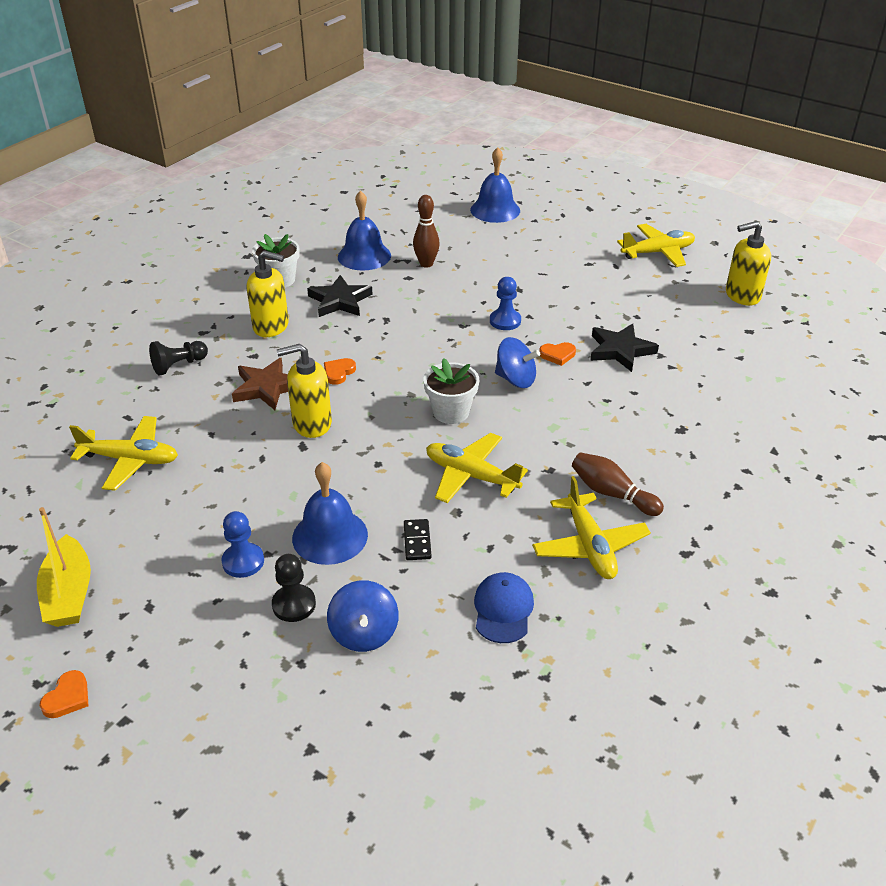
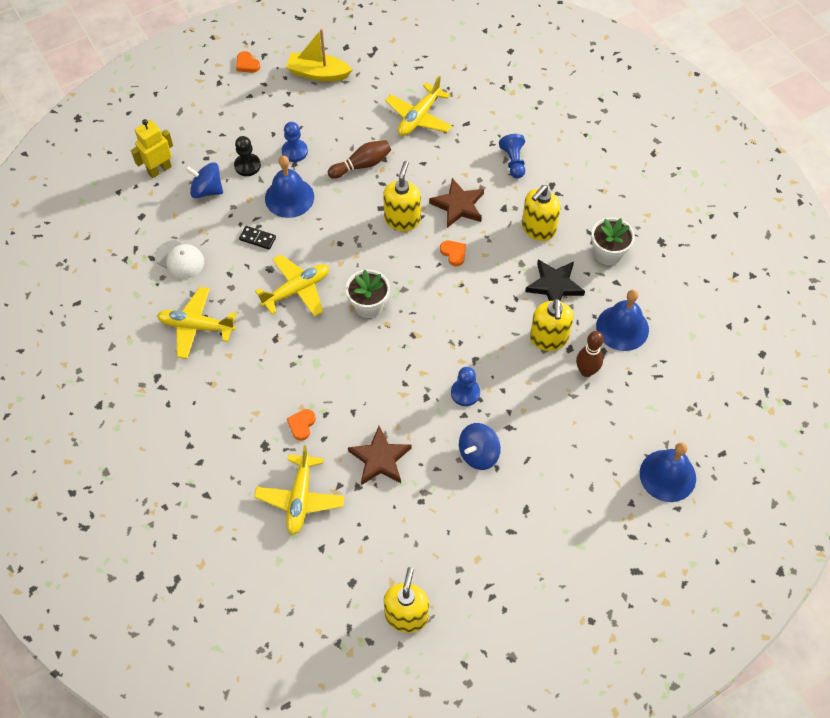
camera: 115 degrees right, 20 degrees up
black pawn [149,341,208,376] -> blue pawn [499,134,525,178]
blue cap [474,572,534,643] -> white cap [155,240,204,279]
blue spinning top [495,337,540,388] -> blue spinning top moved to [459,423,501,470]
orange heart [539,342,576,366] -> orange heart moved to [287,409,316,441]
brown bowling pin [572,452,664,516] -> brown bowling pin moved to [328,140,391,179]
black star [590,323,659,372] -> brown star [348,426,412,485]
yellow plane [617,224,695,267] -> yellow plane moved to [254,445,345,535]
none -> yellow robot [131,119,173,178]
none -> yellow soap dispenser [530,298,574,351]

